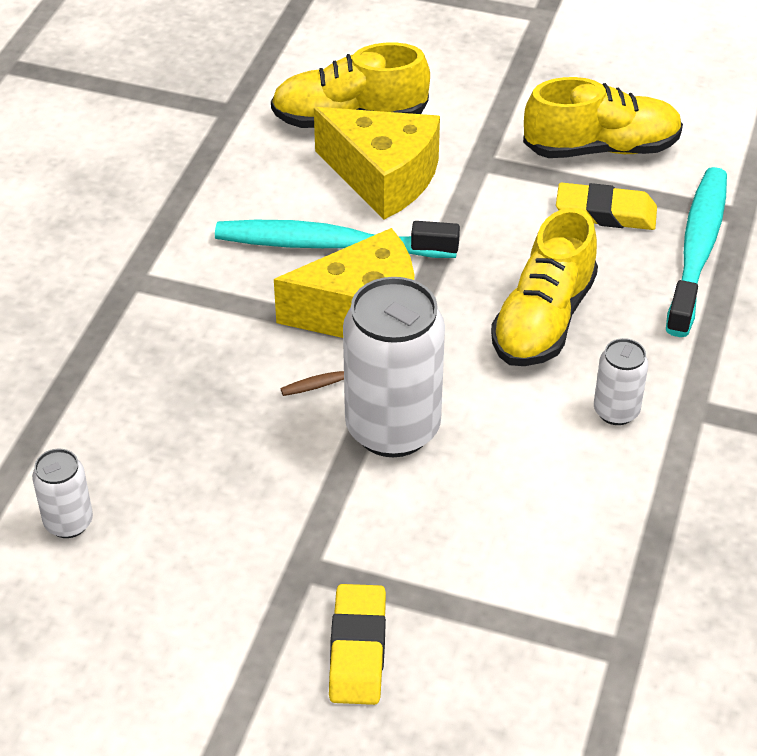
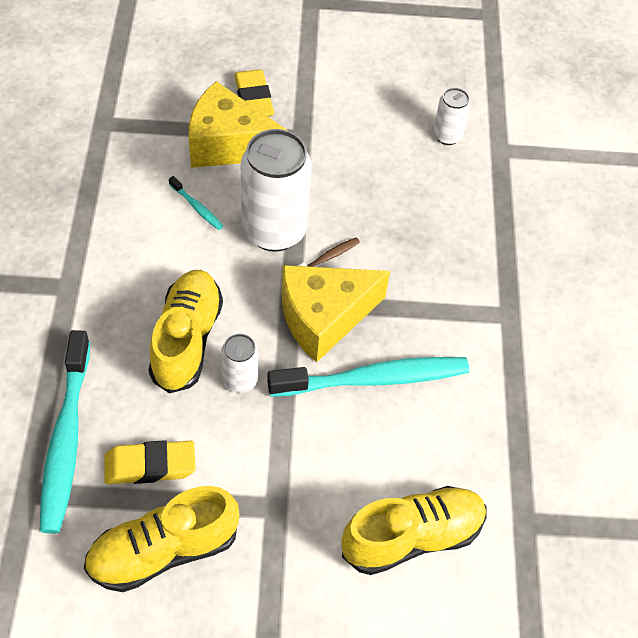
camera: 160 degrees right, 10 degrees up
yellow cheese [314,107,440,220] -> yellow cheese moved to [189,81,288,168]
white can [594,338,648,425] -> white can moved to [221,334,258,393]
none -> turquoise toothbrush [169,176,223,230]

